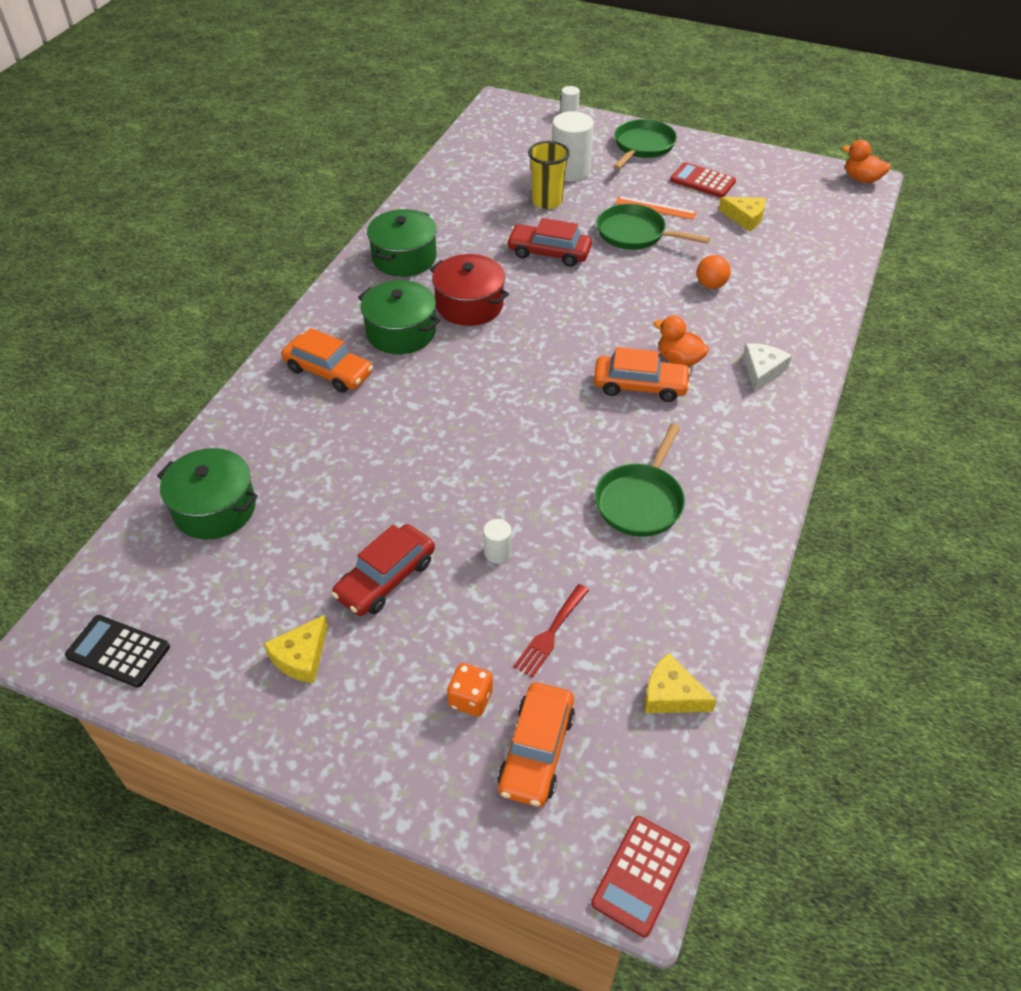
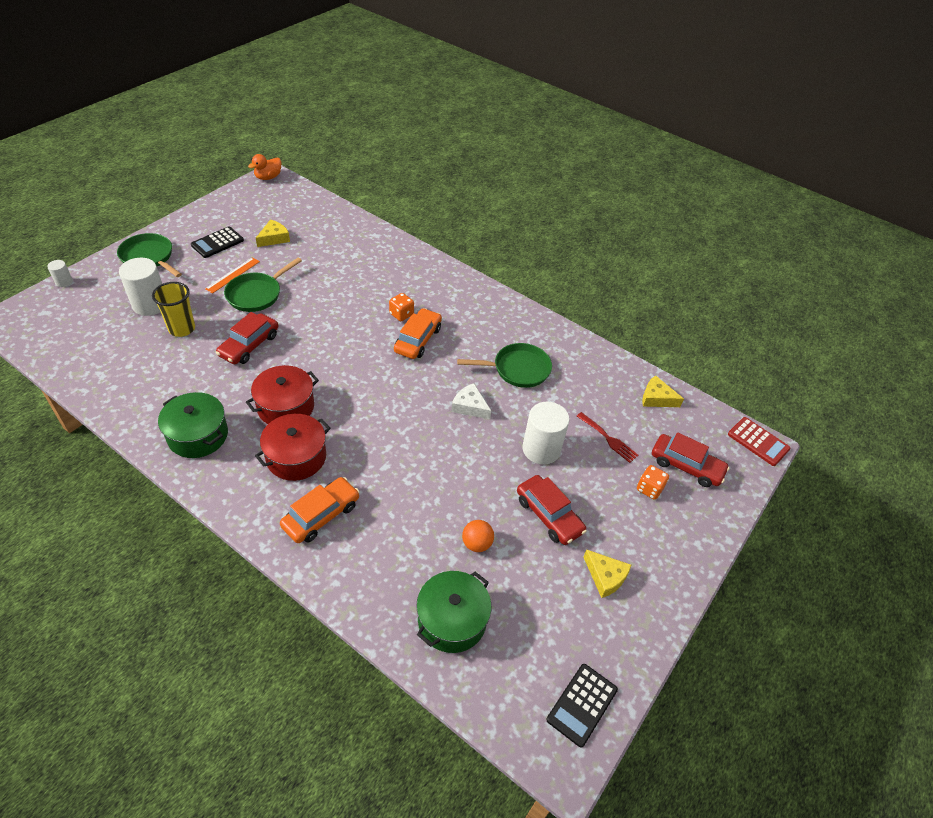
camera: 80 degrees left, 0 degrees up
green pot [358,280,440,354] -> red pot [255,414,331,481]
white cylinder [483,519,512,563] -> white cylinder [523,402,569,465], size x2.07
orange car [497,682,575,807] -> red car [652,432,730,487]
green pan [595,423,685,537] -> green pan turned 45 degrees counterclockwise [457,343,552,388]
yellow cheese [645,653,717,713] -> yellow cheese turned 75 degrees clockwise [642,375,684,407]
orange duck [653,315,709,366] -> orange dice [389,293,414,321]
red calculator [670,162,736,198] -> black calculator [191,227,244,258]
orange ball [697,255,731,289] -> orange ball moved to [462,520,494,552]
white cheese [743,343,792,392] -> white cheese moved to [451,383,491,419]

